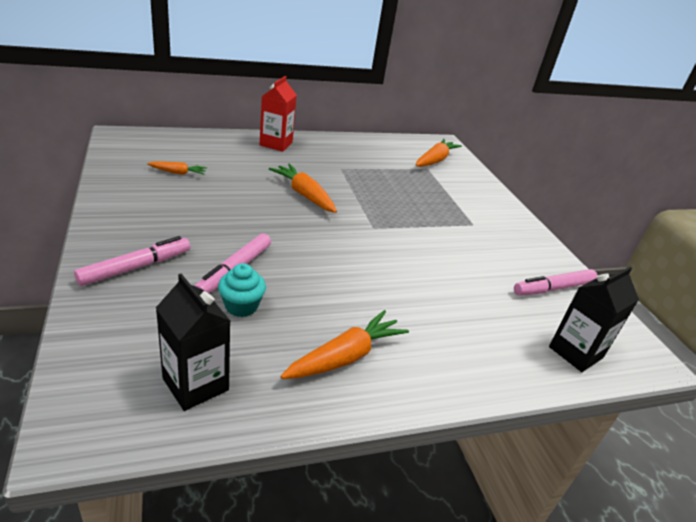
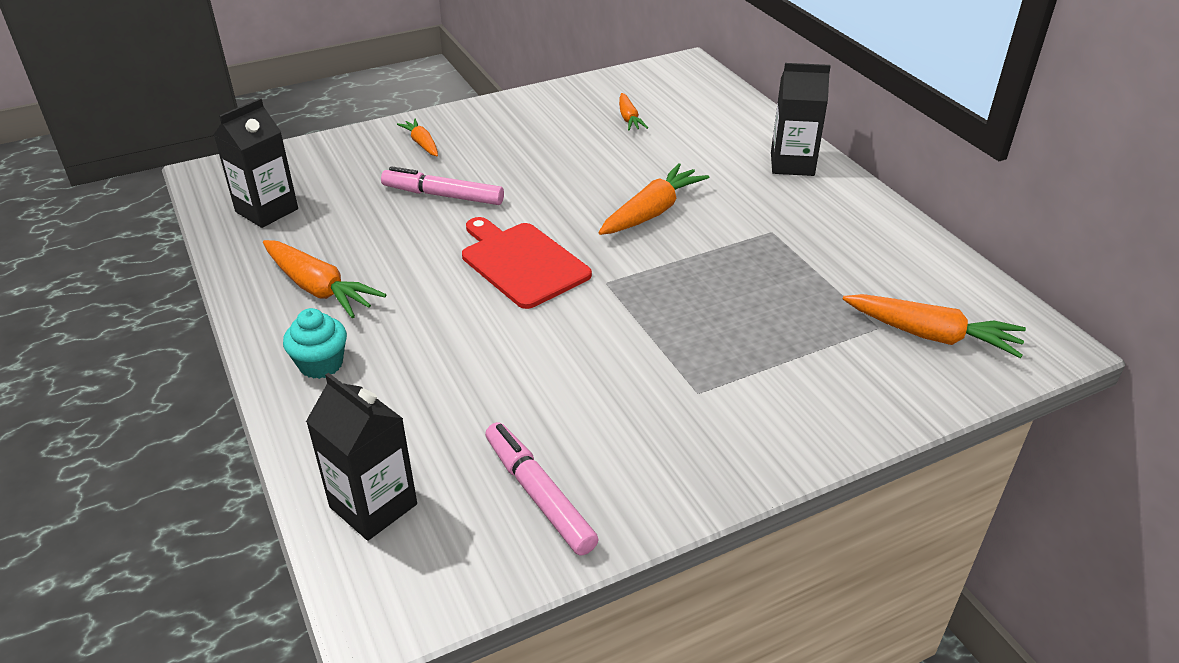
camera: 85 degrees right, 5 degrees up
pink marker [74,236,190,286] -> orange carrot [397,119,438,156]
turquoise cupcake [218,263,266,317] -> turquoise cupcake moved to [283,308,347,379]
red carton [260,76,297,152] -> black carton [771,63,831,176]
none -> red cutting board [462,217,592,309]

